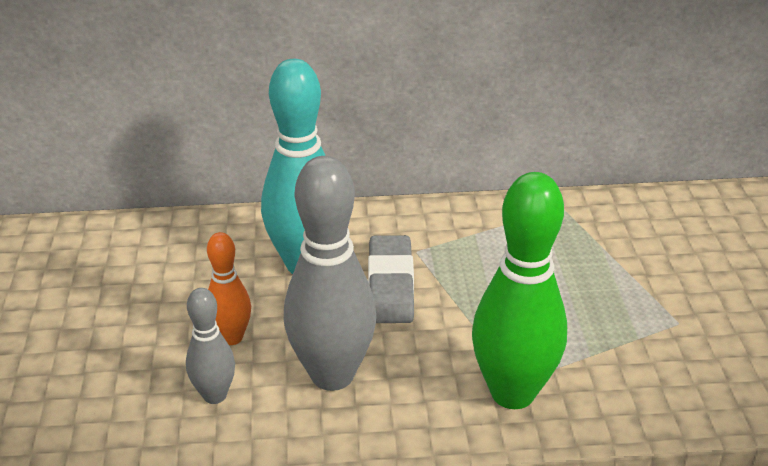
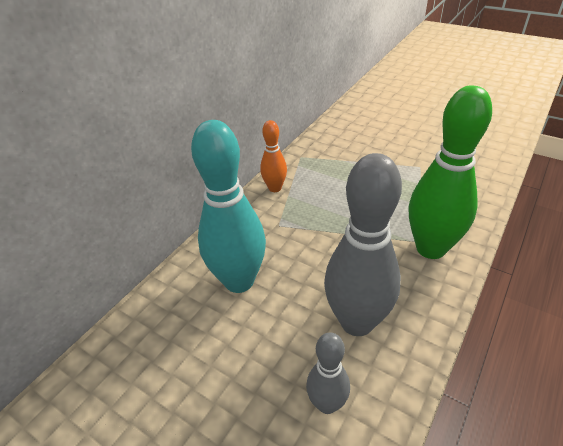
camera: 50 degrees left, 5 degrees up
orange bowling pin [207,232,251,345] -> orange bowling pin moved to [260,120,287,192]
grey eraser [368,235,414,323] -> none

